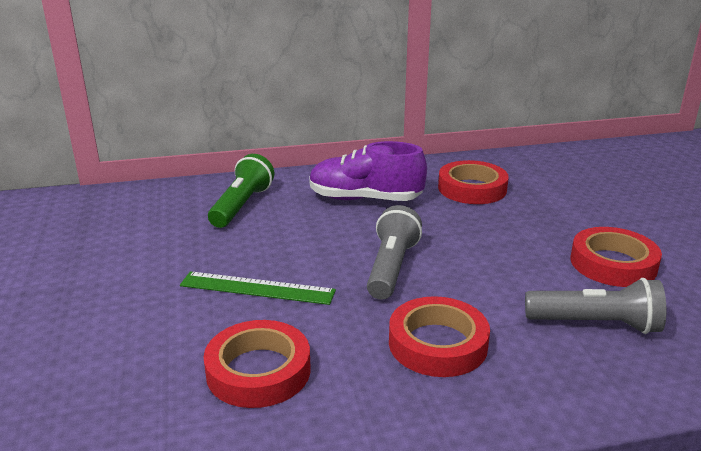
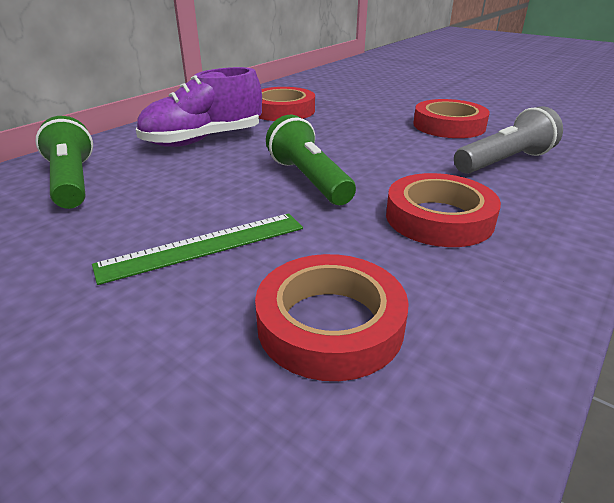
camera: 40 degrees left, 5 degrees up
grey flashlight [367,205,422,300] -> green flashlight [266,115,356,205]

